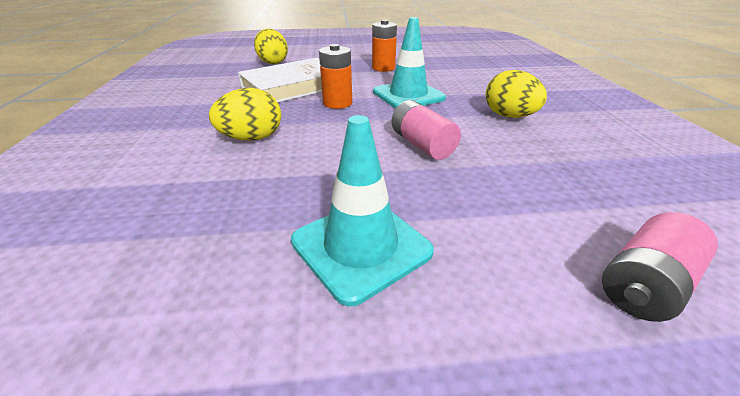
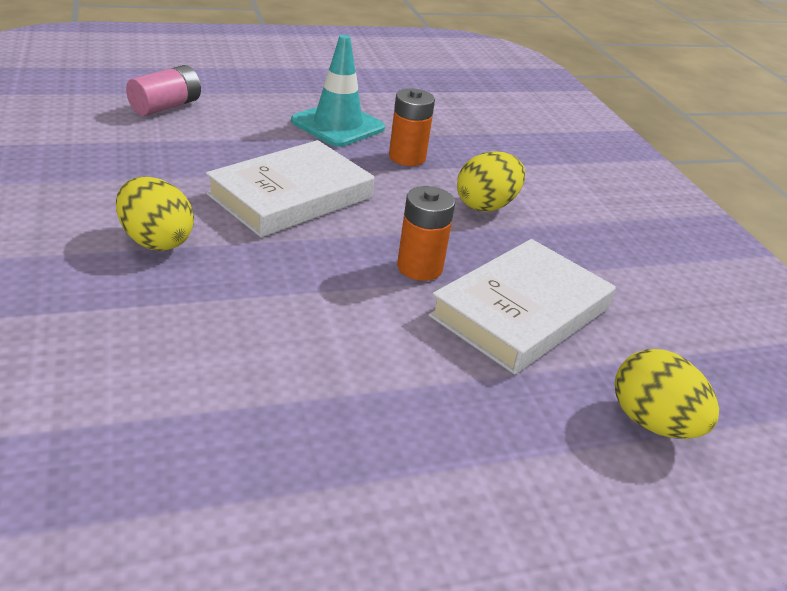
camera: 165 degrees right, 0 degrees up
orange battery [372,20,397,72] -> orange battery moved to [389,88,435,166]
turquoise traffic cone [373,17,446,108] -> none
pink battery [392,100,461,160] -> white book [206,140,375,237]

